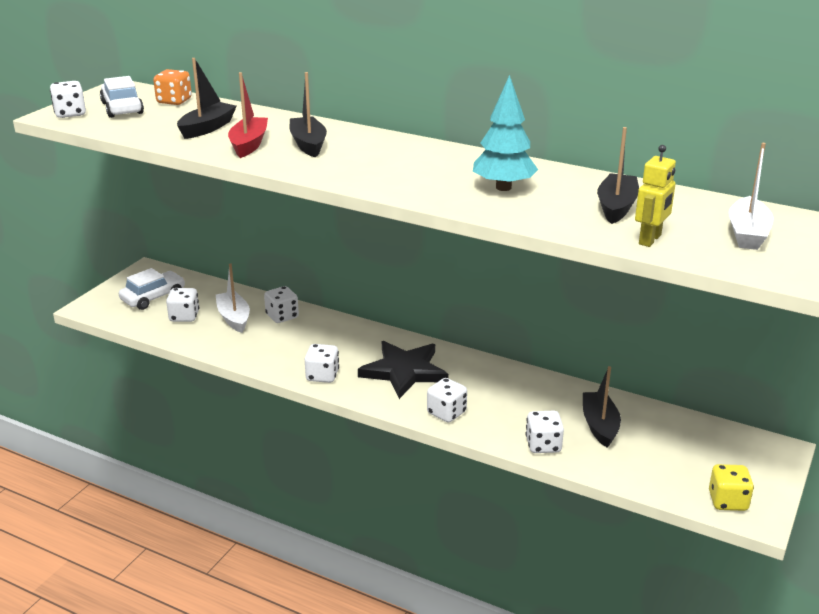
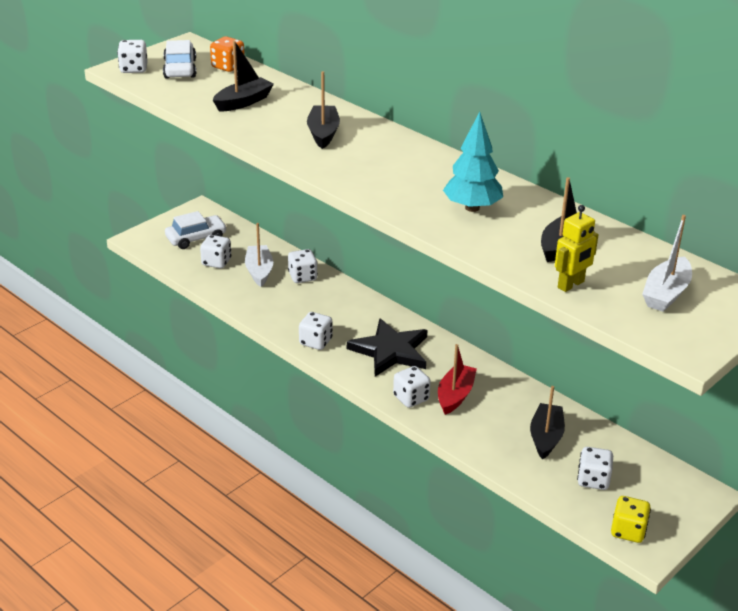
camera: 15 degrees right, 5 degrees up
red boat [228,72,268,158] -> red boat moved to [438,344,477,415]
white dice [525,411,564,453] -> white dice moved to [577,447,613,490]

